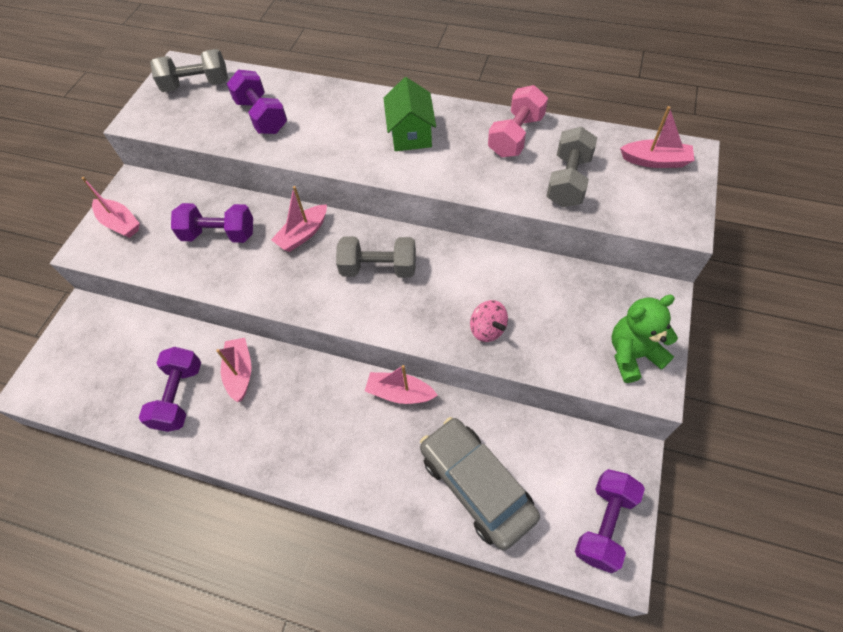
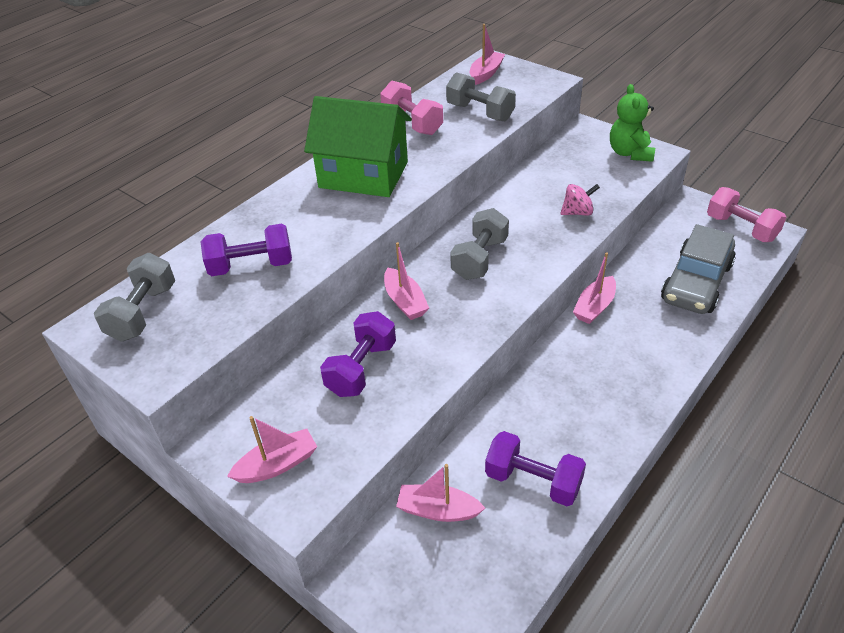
camera: 70 degrees left, 15 degrees down
pink boat [216,338,251,402] -> pink boat moved to [396,464,485,522]
green house [383,77,436,151] -> green house [304,96,412,197], size x1.65
grey car [420,417,540,550] -> grey car turned 45 degrees counterclockwise [661,224,736,314]
purple dumbbell [575,469,645,573] -> pink dumbbell [707,187,786,242]

